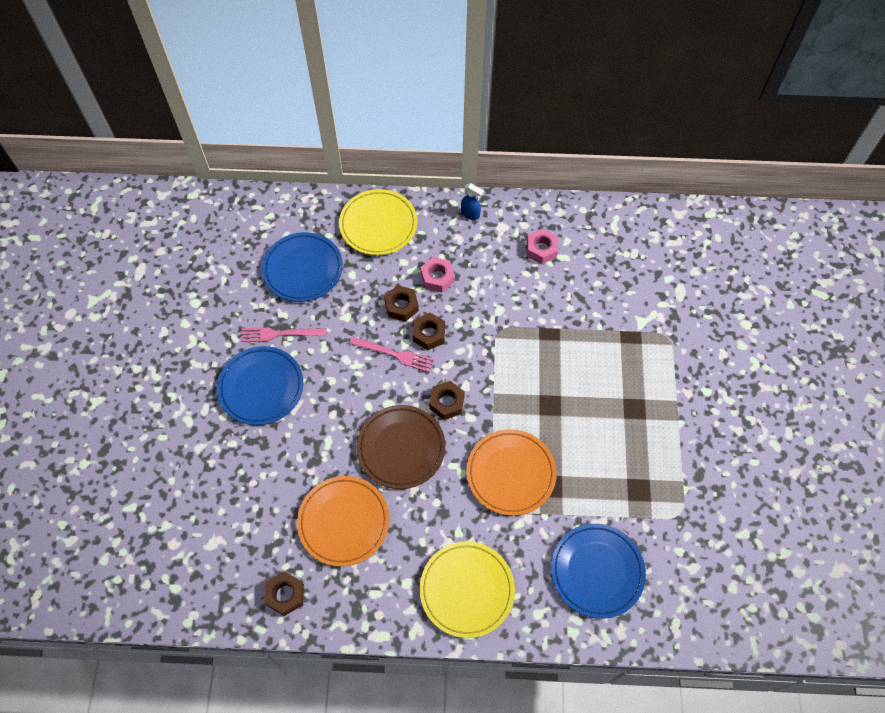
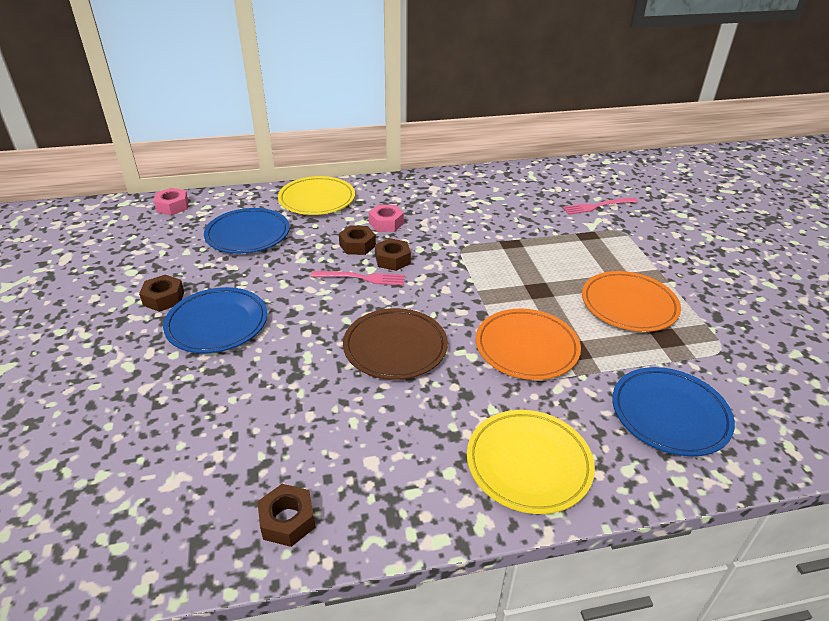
camera: 15 degrees left, 25 degrees down
pink fork [241,327,326,342] -> pink fork moved to [562,198,638,215]
orange plate [297,476,389,567] -> orange plate moved to [582,271,681,332]
brown nut [429,381,465,420] -> brown nut moved to [139,275,184,312]
blue spray bottle [461,183,484,220] -> none
pink nut [527,228,558,264] -> pink nut moved to [154,188,189,215]

